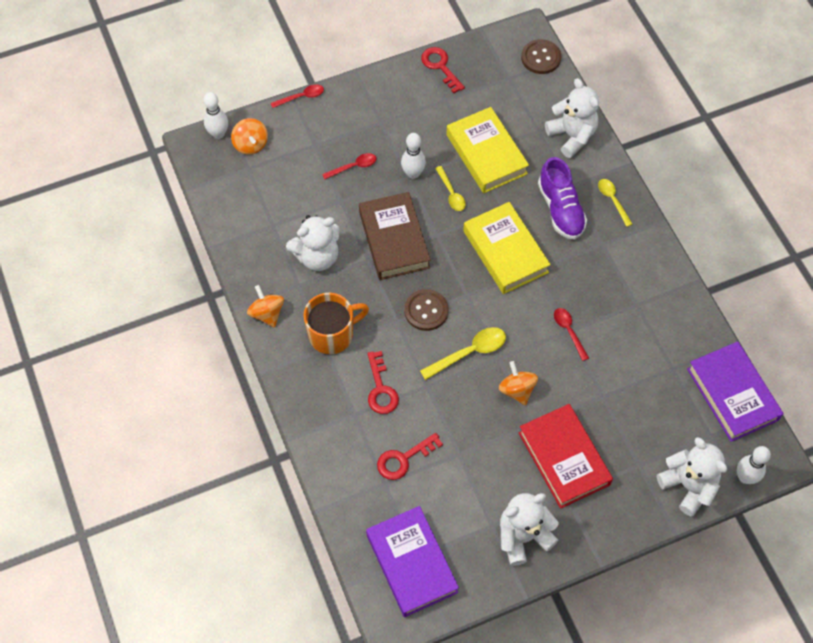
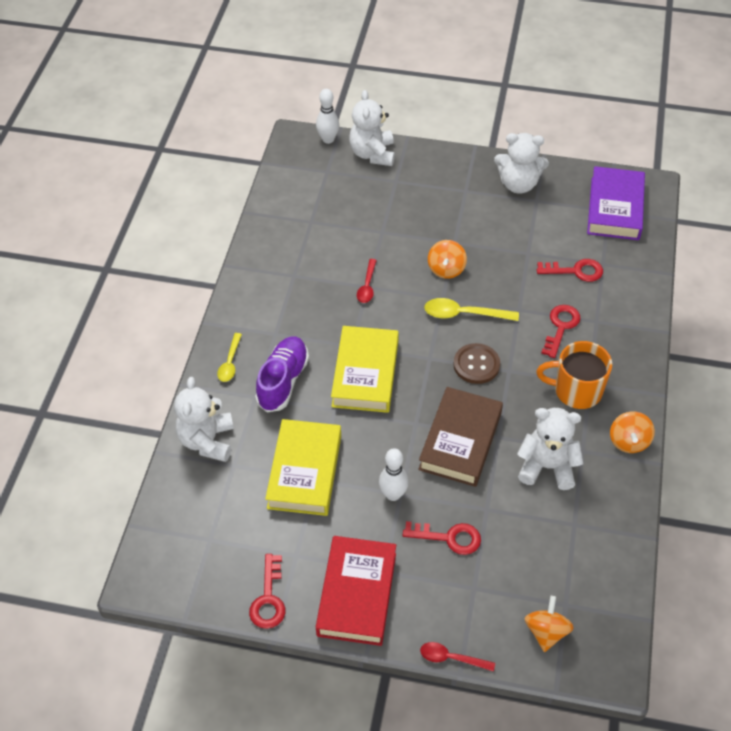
camera: 145 degrees left, 10 degrees down
white bowling pin [204,92,228,139] -> none
red spoon [322,153,377,180] -> red key [403,521,481,555]
yellow spoon [435,166,466,211] -> none
red book [519,404,613,509] -> red book moved to [316,536,396,646]
brown button [521,39,561,74] -> none
purple book [687,341,783,442] -> none

